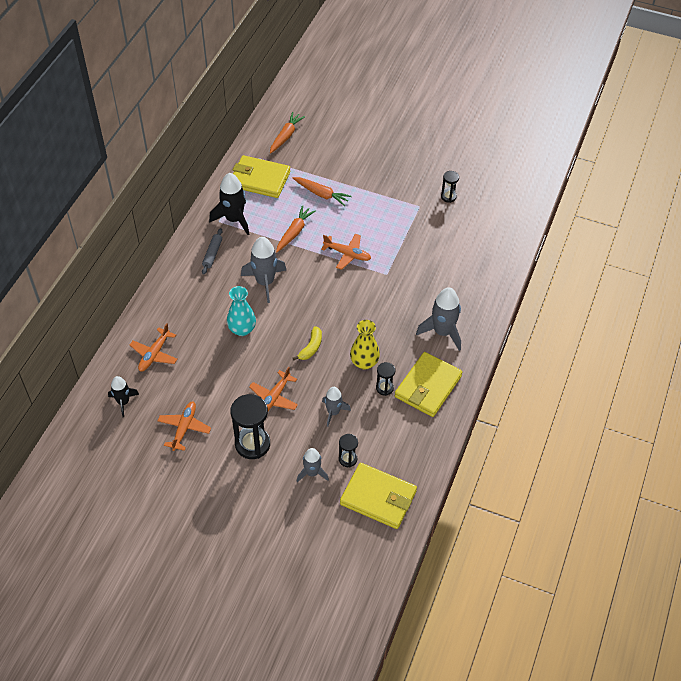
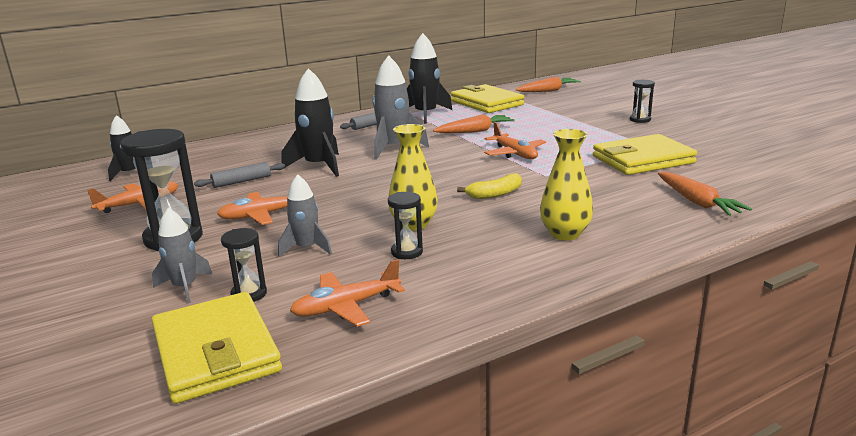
camera: 40 degrees right, 30 degrees down
orange plane [130,323,178,371] -> orange plane moved to [290,259,405,327]
turquoise vase [227,286,256,336] -> black rocket [281,68,339,177]
orange carrot [293,177,352,206] -> orange carrot moved to [658,172,752,216]
yellow banana [293,326,322,360] -> yellow banana moved to [457,173,522,199]
yellow wallet [395,352,462,417] -> yellow wallet moved to [593,134,697,175]
grey rocket [416,287,461,351] -> yellow vase [540,129,593,241]
black hourglass [441,171,459,203] -> black hourglass moved to [630,80,655,123]
none -> grey rolling pin [194,162,285,188]

